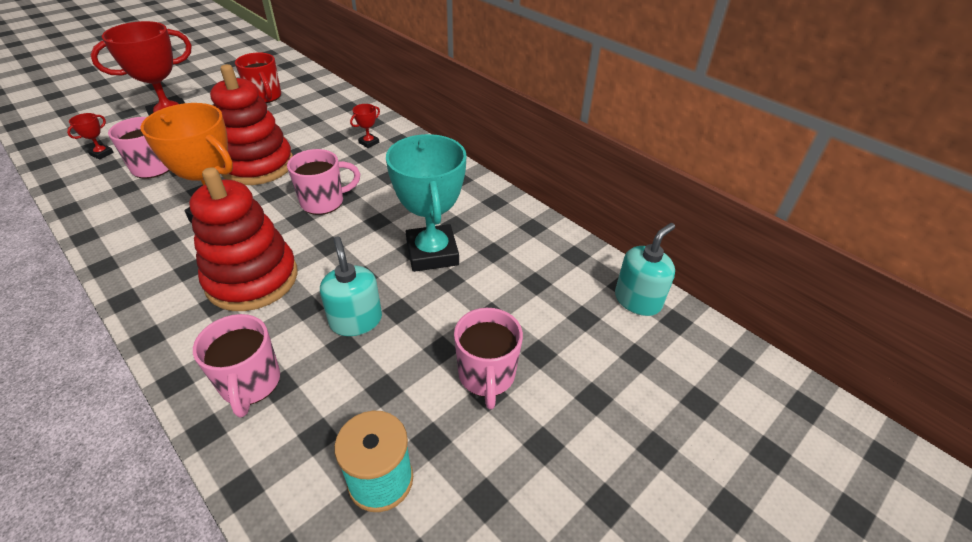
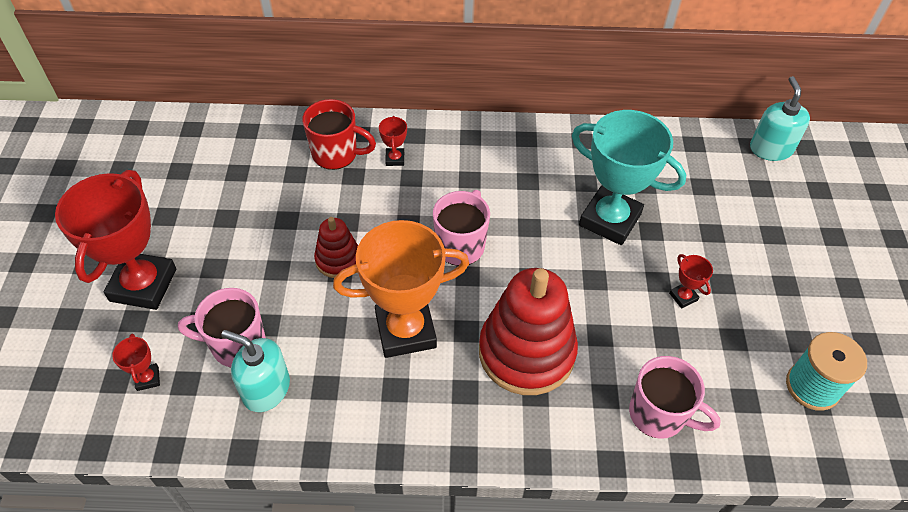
camera: 45 degrees left, 10 degrees up
red stacking toy [210,64,293,185] -> red stacking toy [314,217,358,278], size x0.51
red mug [235,52,281,103] -> red mug moved to [302,99,376,170]
turquoise soap dispenser [320,236,382,336] -> turquoise soap dispenser moved to [221,330,290,412]
pink mug [454,308,523,409] -> none
none -> red trophy [669,254,713,309]

